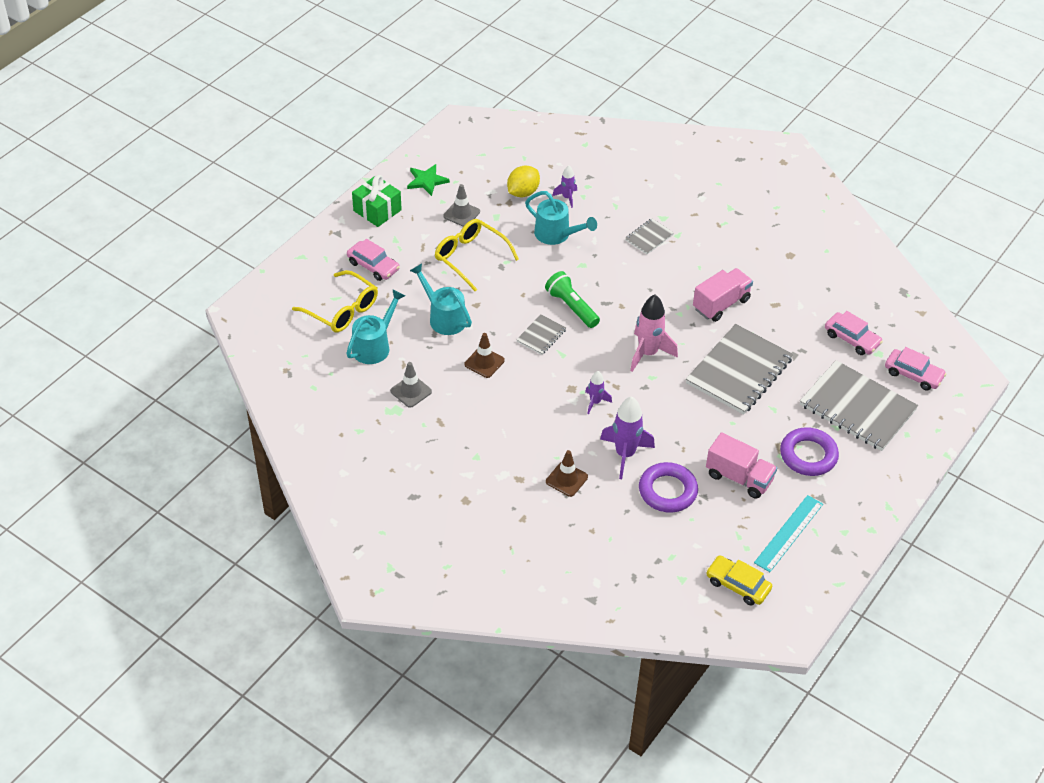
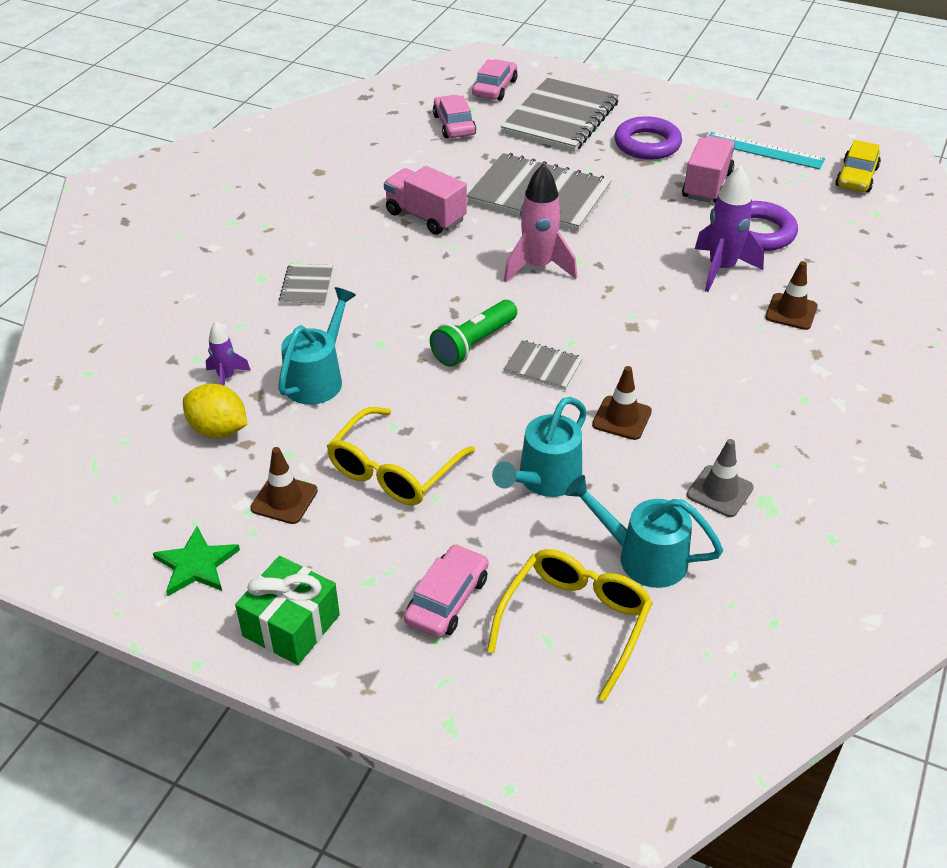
camera: 100 degrees left, 5 degrees down
grey traffic cone [443,184,480,227] -> brown traffic cone [250,447,318,524]
purple rocket [585,371,612,414] -> none
grey notebook [625,218,674,254] -> grey notebook turned 60 degrees clockwise [279,264,333,306]
pink car [825,311,883,355] -> pink car turned 45 degrees counterclockwise [433,95,476,138]

